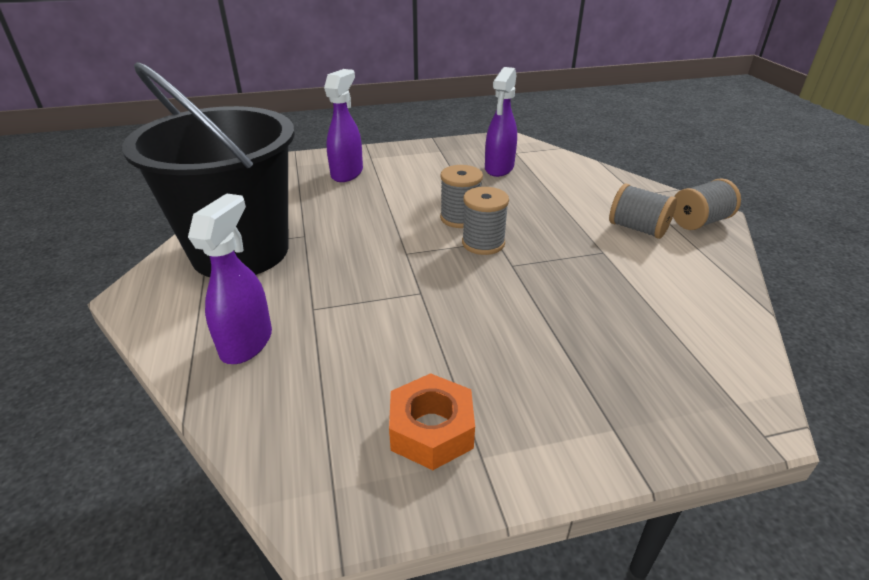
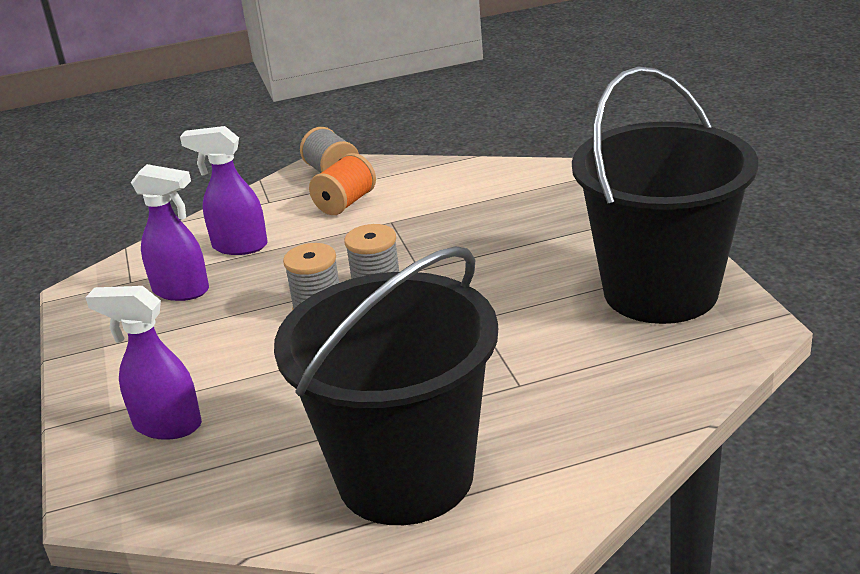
camera: 90 degrees left, 5 degrees down
purple spray bottle [188,193,272,364] -> purple spray bottle moved to [180,126,268,255]
orange nut [389,373,475,470] -> black bucket [572,66,758,324]
grey spool [609,183,677,239] -> orange spool [309,153,376,215]

